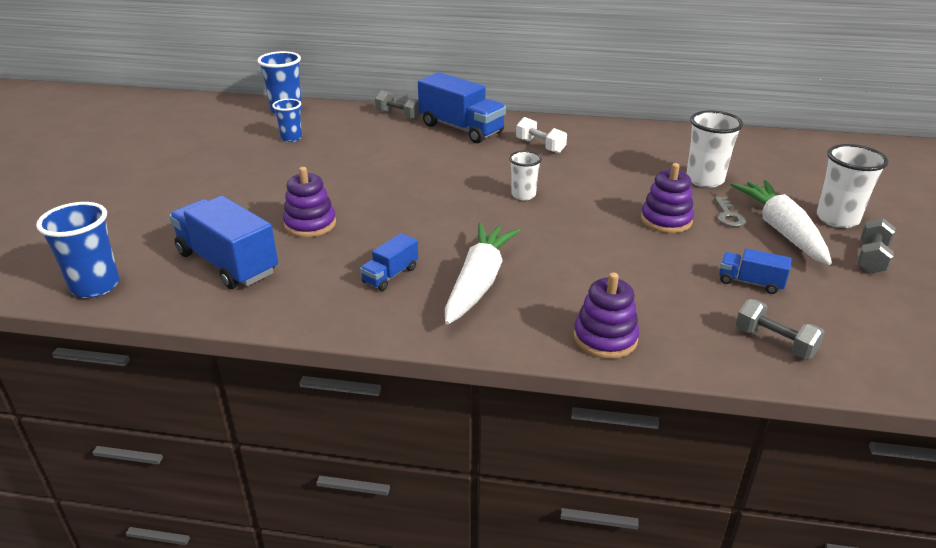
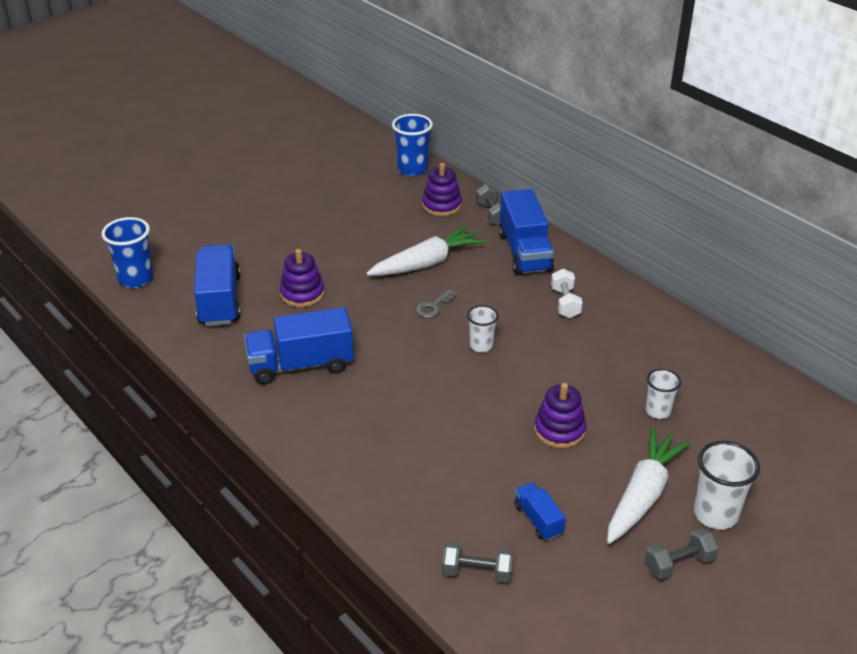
camera: 40 degrees right, 5 degrees up
blue cup [272,99,302,142] -> none
blue truck [360,233,418,291] -> blue truck [244,307,354,384], size x1.98
white carrot [445,223,520,324] -> white carrot moved to [366,225,486,276]
purple stacking toy [574,272,640,359] -> purple stacking toy moved to [422,163,462,216]
white cup [686,110,743,188] -> white cup [646,369,681,419], size x0.63
grey key [715,197,746,227] -> grey key moved to [416,289,457,318]
grey dumbbell [736,299,825,359] -> grey dumbbell turned 75 degrees counterclockwise [442,541,514,583]

